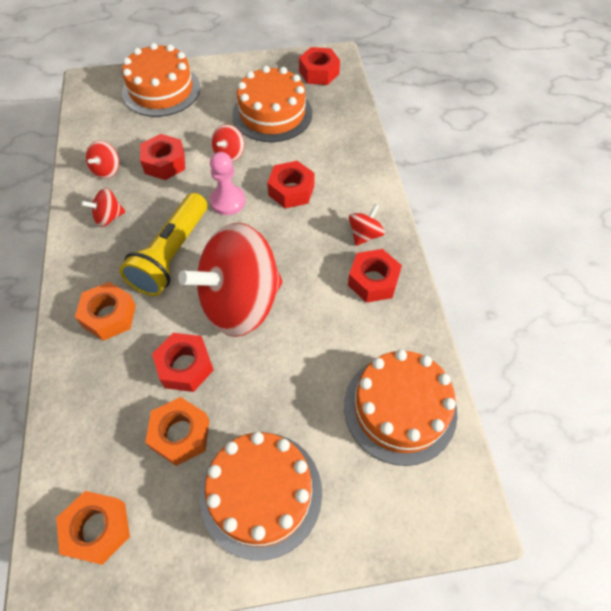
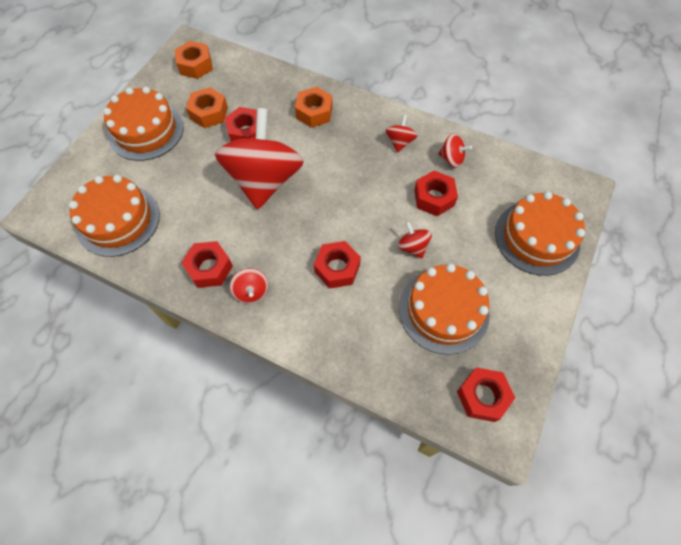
camera: 125 degrees right, 5 degrees up
red spinning top [85,140,119,179] -> red spinning top turned 150 degrees clockwise [438,134,472,167]
yellow flashlight [119,193,207,296] -> none
pink pawn [210,152,246,215] -> none

